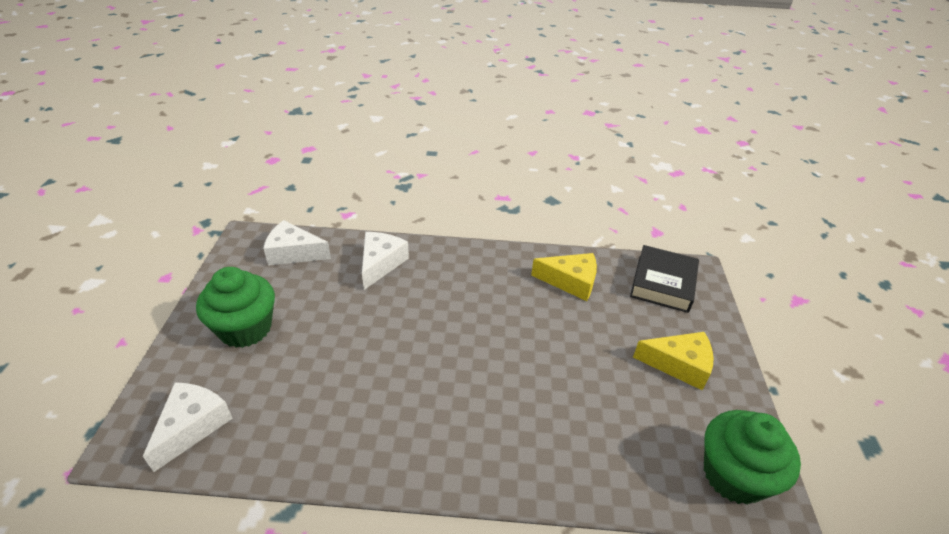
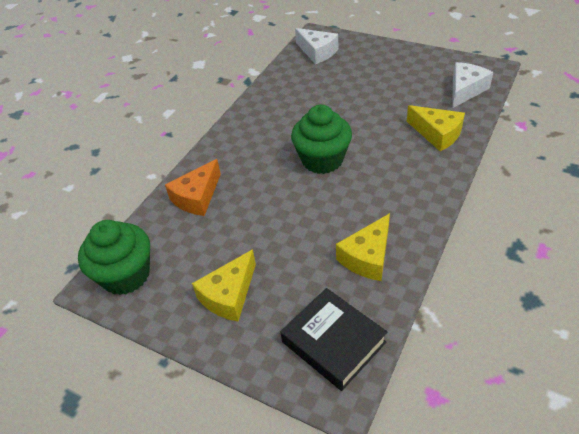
camera: 120 degrees right, 5 degrees up
green cupcake [196,267,275,348] -> green cupcake moved to [291,105,352,174]
white cheese [362,232,409,290] -> yellow cheese [407,105,465,151]
none -> orange cheese [165,159,221,216]

